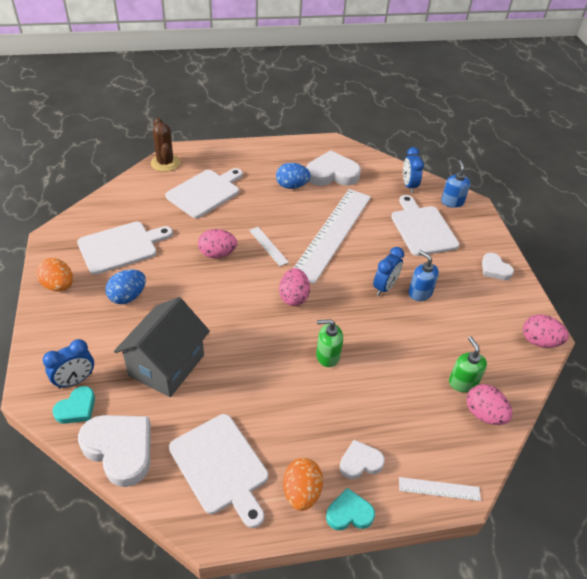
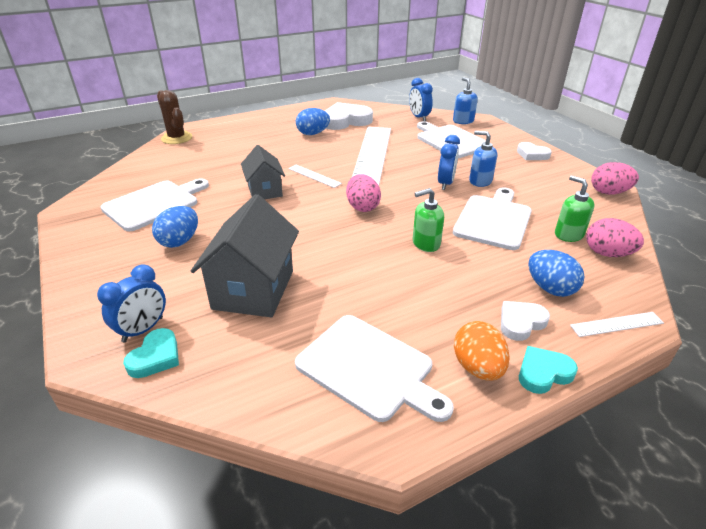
camera: 15 degrees left, 10 degrees down
orange egg [36,258,73,292] -> none
white heart [78,415,151,487] -> none
white cutting board [165,168,243,218] -> white cutting board moved to [453,187,532,250]
pink egg [198,229,237,258] -> grey house [241,145,285,199]
none -> blue egg [528,250,585,297]

